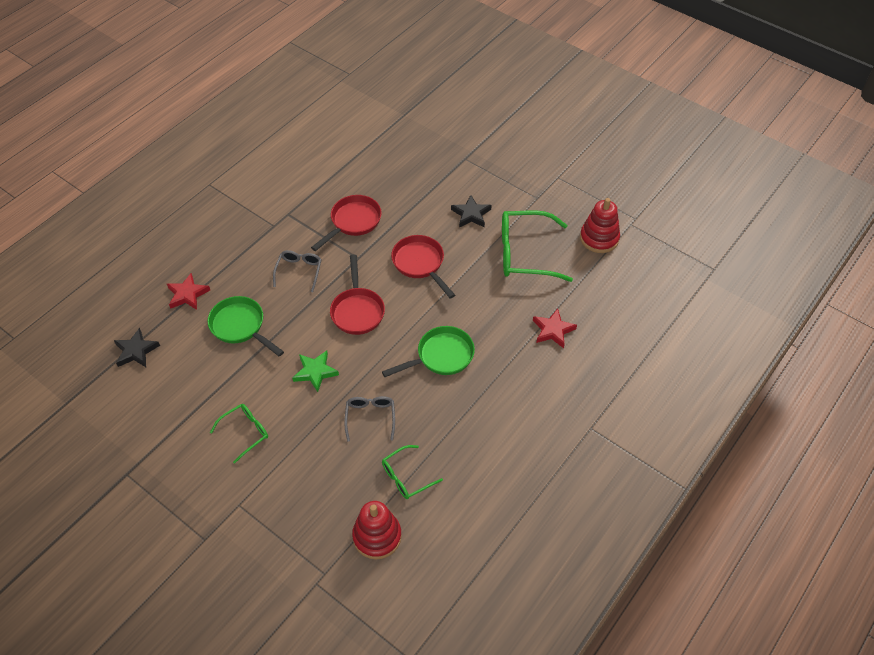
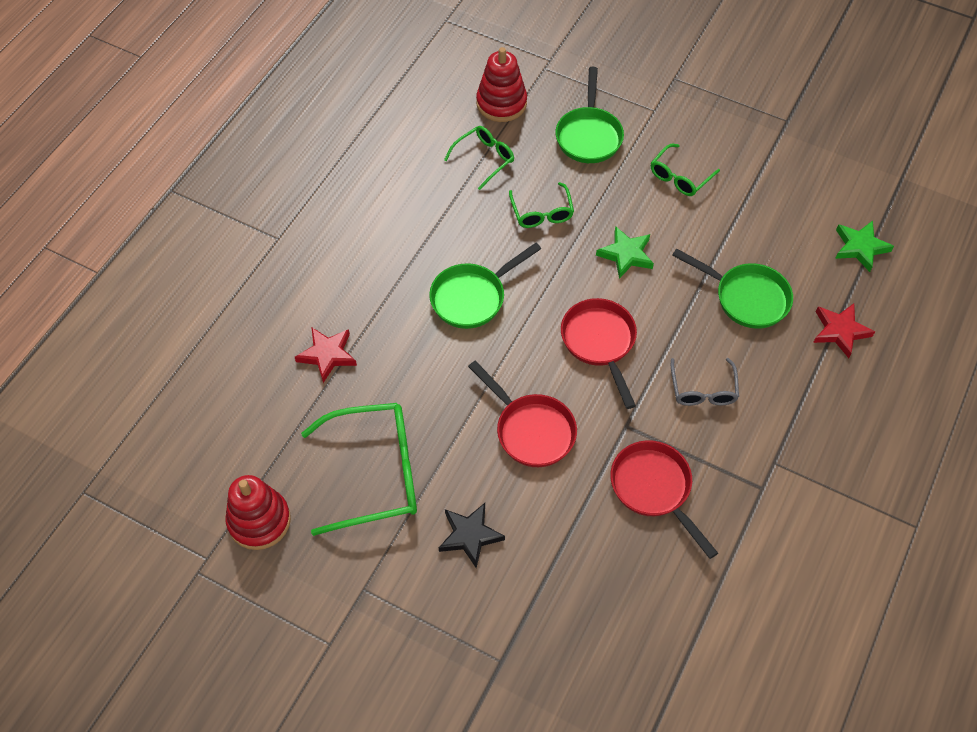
camera: 170 degrees right, 5 degrees up
black star [114,328,160,367] -> green star [835,220,894,272]
red pan [311,195,382,251] -> red pan turned 120 degrees clockwise [610,440,718,559]
grey glasses [344,396,395,442] -> green glasses [509,182,574,228]
none -> green pan [555,67,624,163]

